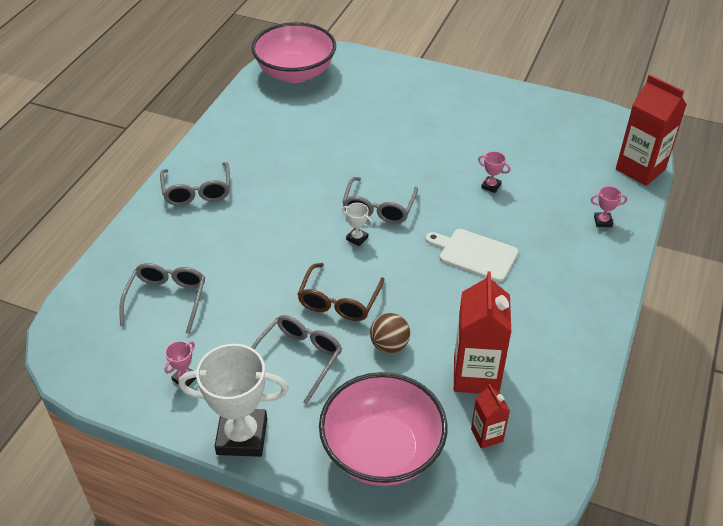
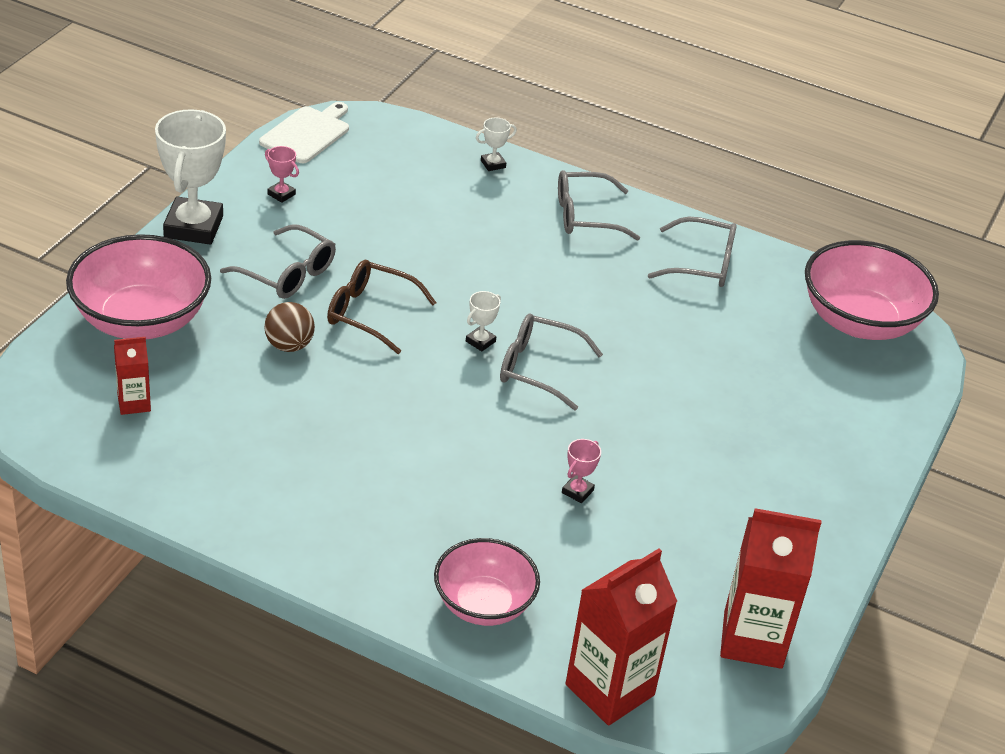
camera: 90 degrees right, 5 degrees down
grey glasses [119,263,205,334] -> grey glasses moved to [648,217,737,287]
white cutting board [426,229,518,282] -> white cutting board moved to [259,102,349,163]
red carton [454,271,511,394] -> red carton moved to [720,508,821,669]
pink trophy [591,186,627,227] -> pink bowl [434,538,540,626]
none -> white trophy [476,118,517,171]

